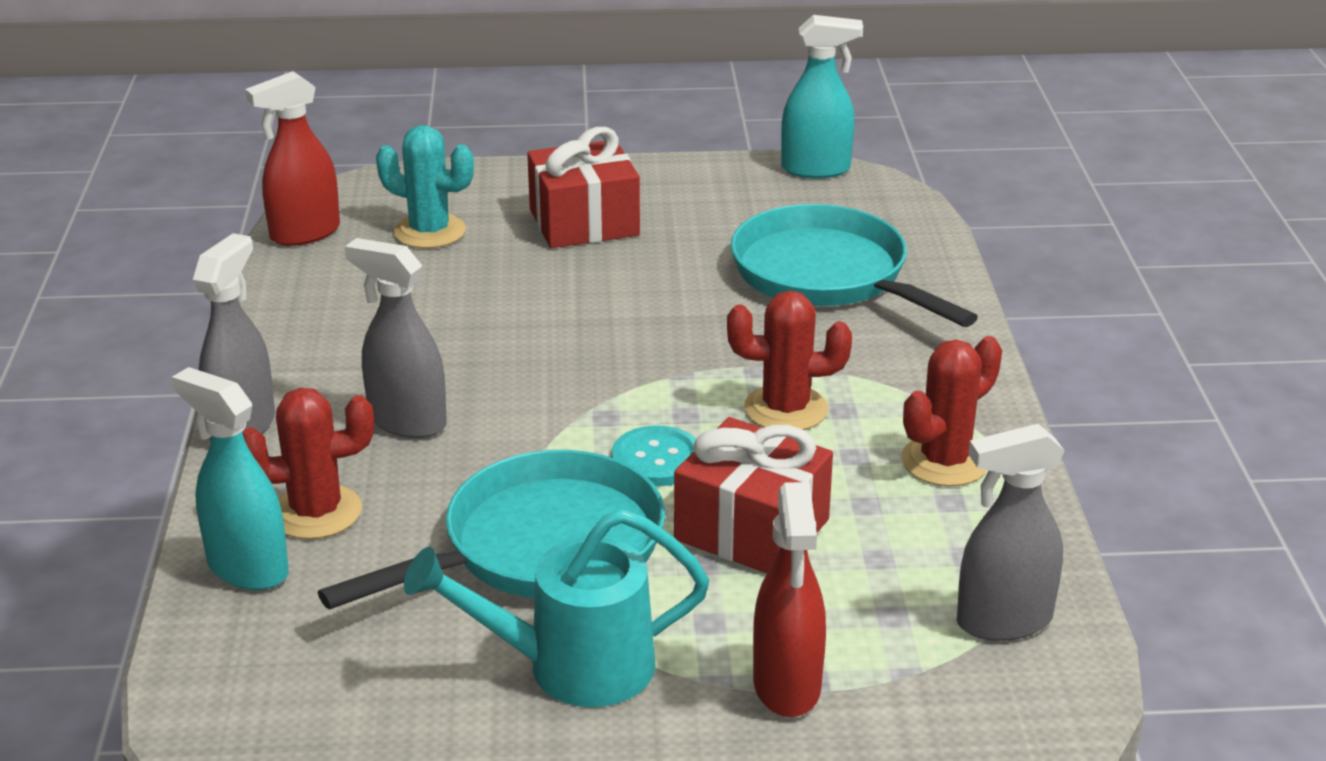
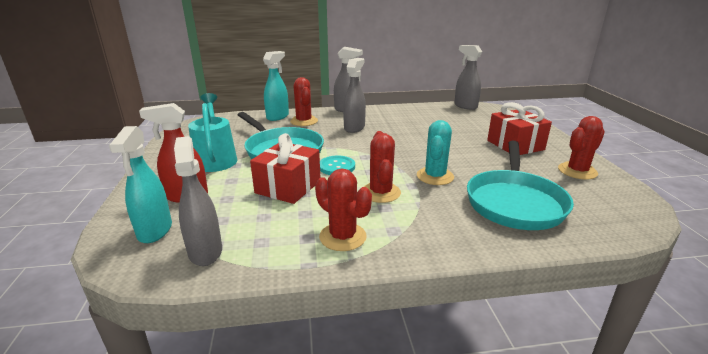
camera: 85 degrees right, 5 degrees down
red spray bottle [245,71,340,246] -> grey spray bottle [454,45,482,110]
turquoise cactus [376,125,474,248] -> turquoise cactus moved to [417,120,454,185]
turquoise pan [731,204,978,327] -> turquoise pan turned 150 degrees clockwise [467,140,574,230]
turquoise spray bottle [781,15,863,179] -> turquoise spray bottle moved to [109,126,172,243]
none -> red cactus [558,116,605,179]

